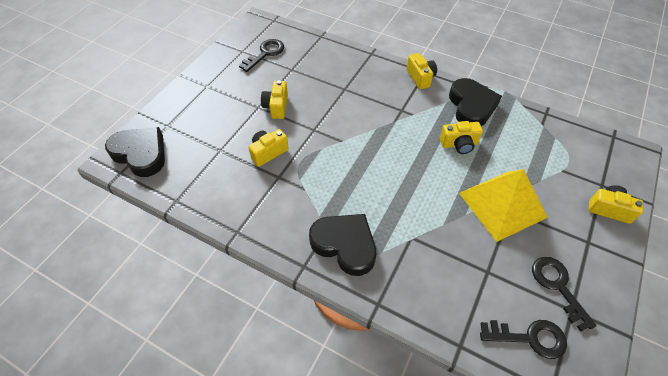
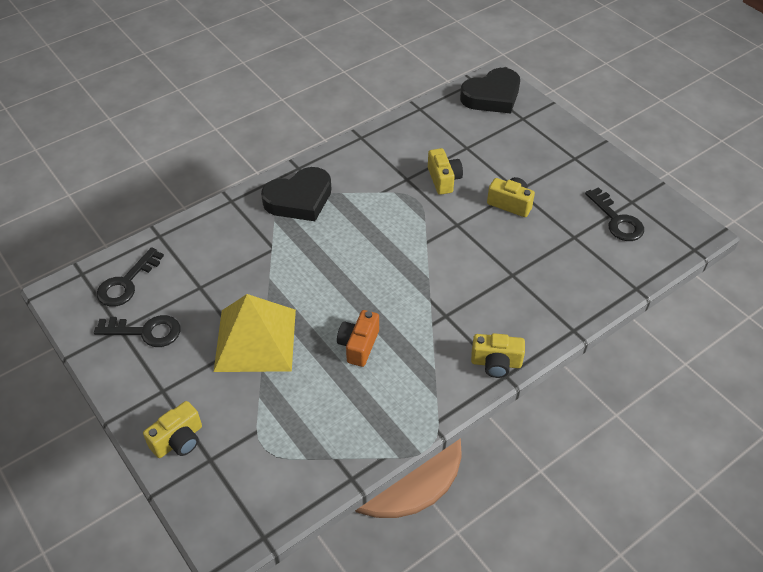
camera: 115 degrees right, 5 degrees down
yellow camera [440,121,483,154] -> orange camera [337,310,379,367]
black heart [449,78,502,127] -> none

